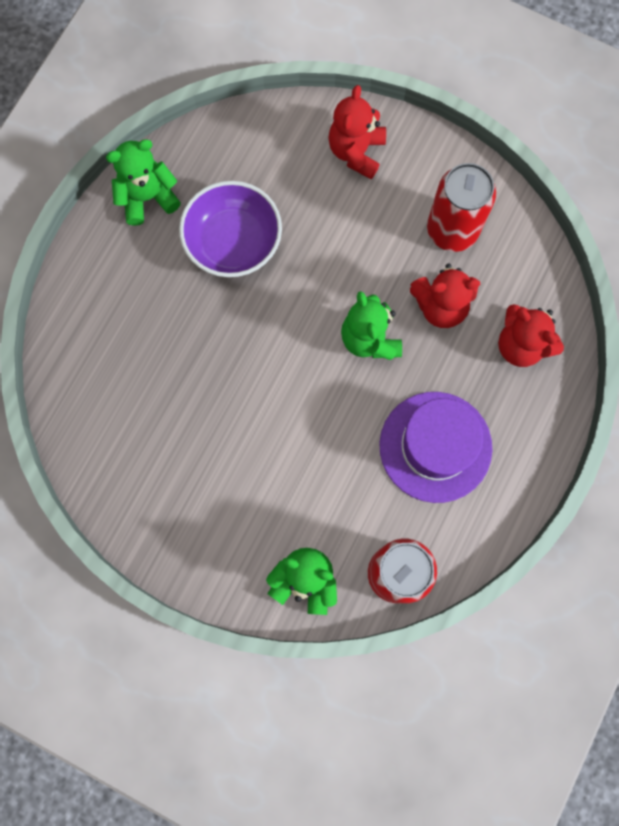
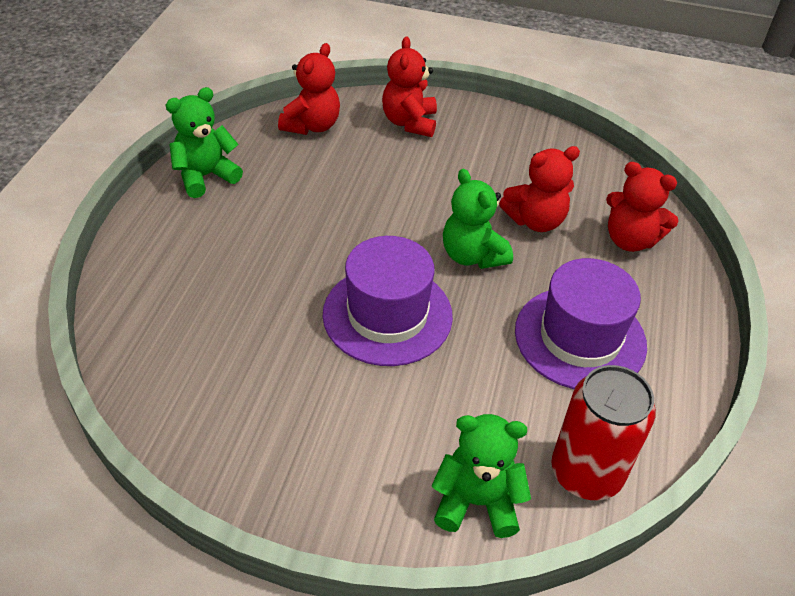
camera: 15 degrees left, 30 degrees down
purple bowl [179,181,282,277] -> none
red can [427,163,496,252] -> none
none -> red teddy bear [278,43,340,135]
none -> purple hat [323,236,453,366]

